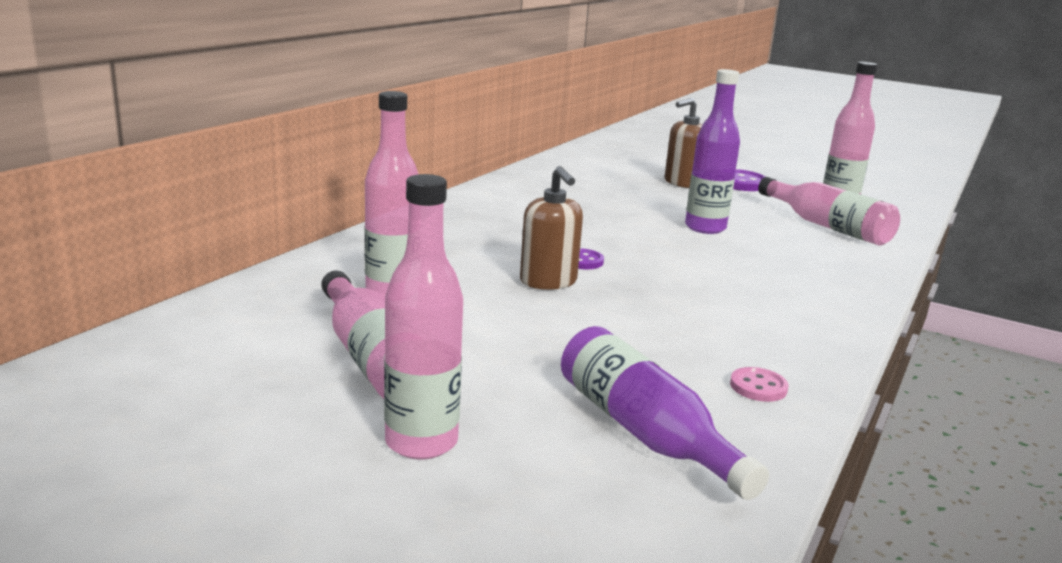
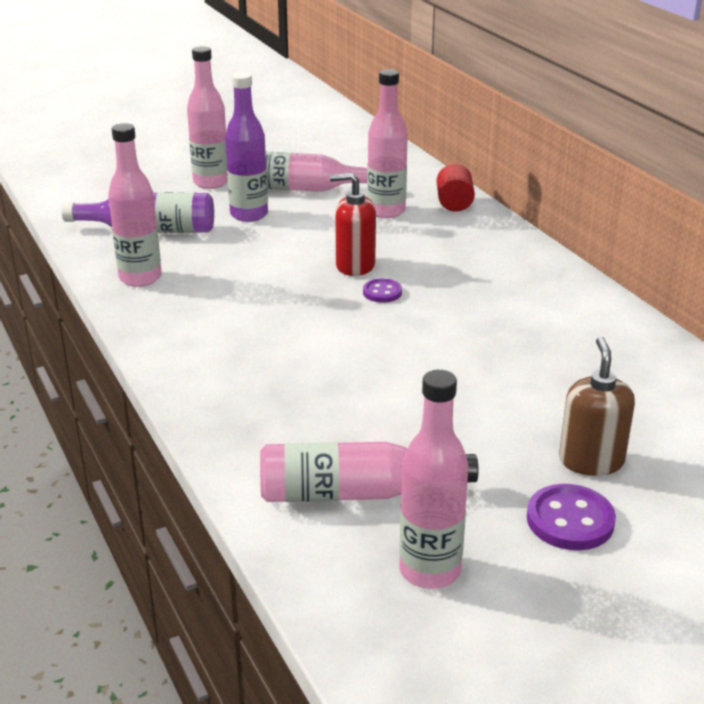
camera: 125 degrees right, 10 degrees up
brown soap dispenser [520,166,583,290] -> red soap dispenser [330,173,376,276]
purple bottle [685,69,740,234] -> purple bottle moved to [225,72,268,222]
pink button [730,367,788,402] -> pink bottle [108,123,162,287]
none -> red cylinder [437,164,475,212]

